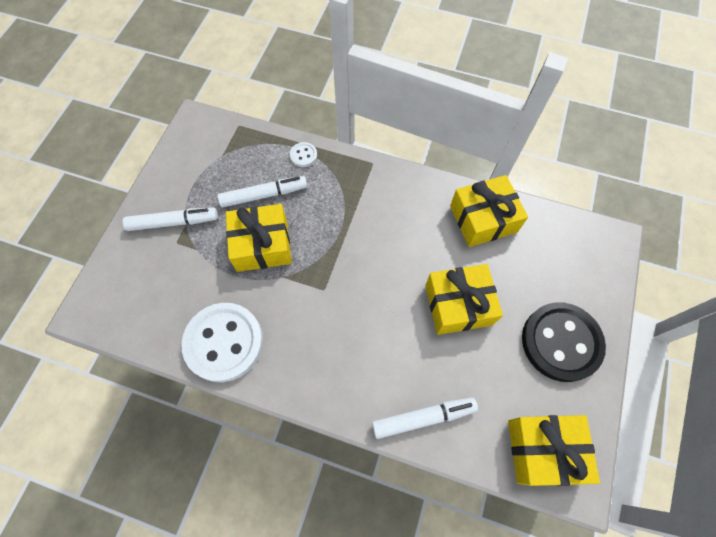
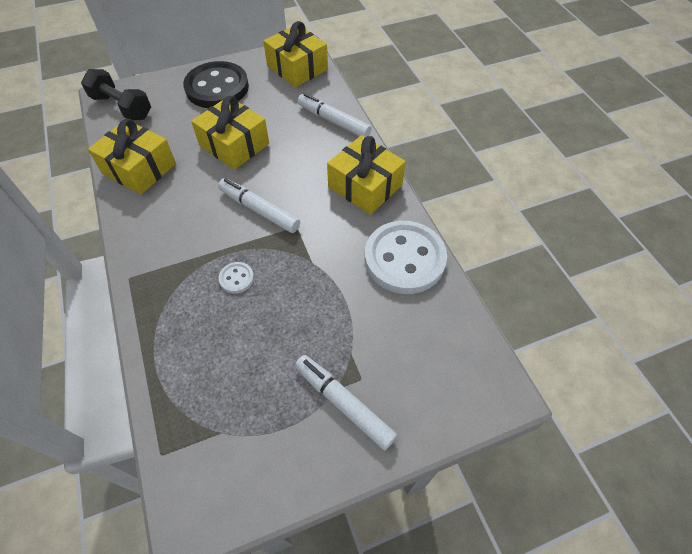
camera: 130 degrees left, 10 degrees down
white marker [218,176,307,208] -> white marker moved to [218,178,300,233]
yellow gift [226,204,292,272] -> yellow gift moved to [327,135,406,215]
white button [290,142,317,167] -> white button moved to [219,262,254,293]
none -> black dumbbell [81,69,151,121]

